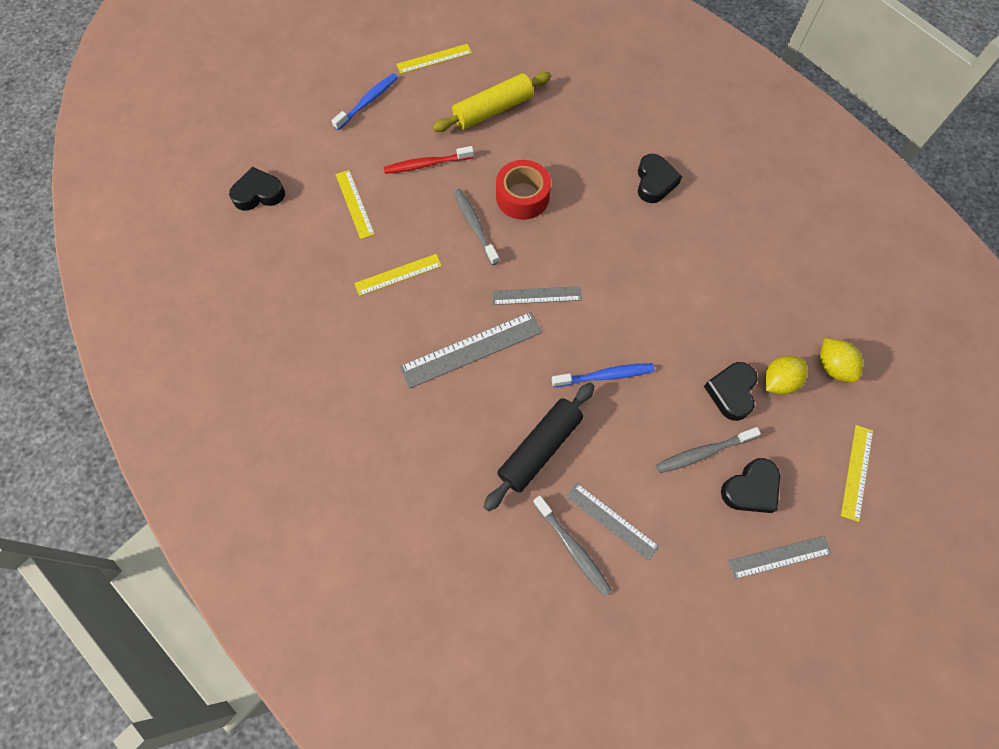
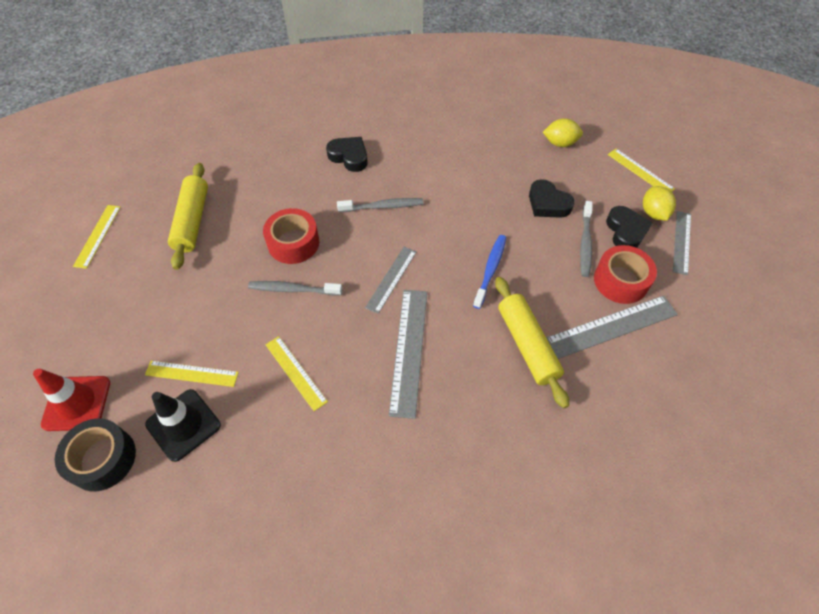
camera: 60 degrees left, 10 degrees down
black heart [229,167,285,211] -> black tape [55,418,136,491]
blue toothbrush [332,73,398,130] -> none
yellow ruler [354,254,442,296] -> yellow ruler turned 45 degrees counterclockwise [265,336,328,411]
red toothbrush [384,146,474,174] -> none
black rolling pin [484,383,595,511] -> yellow rolling pin [495,277,569,408]
grey toothbrush [533,495,612,596] -> grey toothbrush moved to [337,198,423,212]
grey ruler [566,483,659,561] -> grey ruler [547,296,678,359], size x1.58
yellow lemon [764,356,807,395] -> yellow lemon moved to [643,186,676,221]
none -> red traffic cone [33,369,110,431]
none -> black traffic cone [145,389,221,462]
none -> red tape [594,245,657,304]

